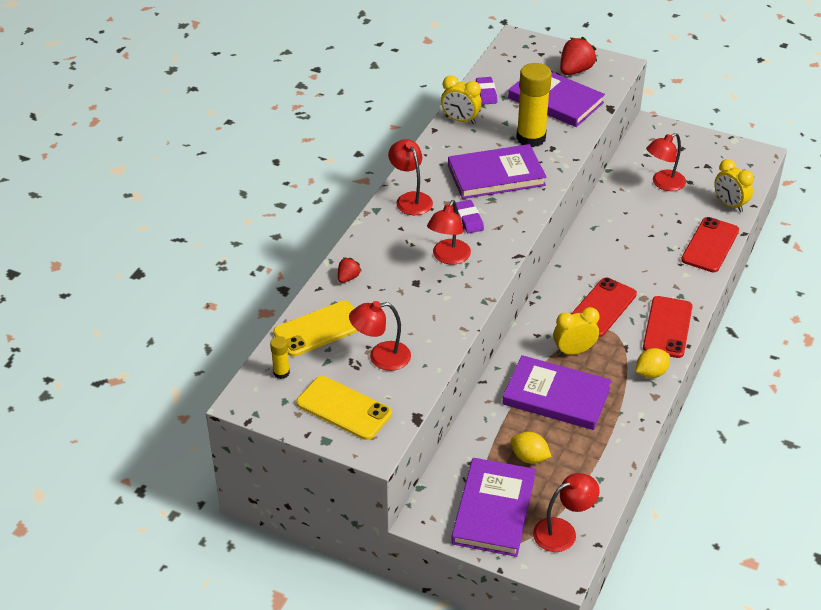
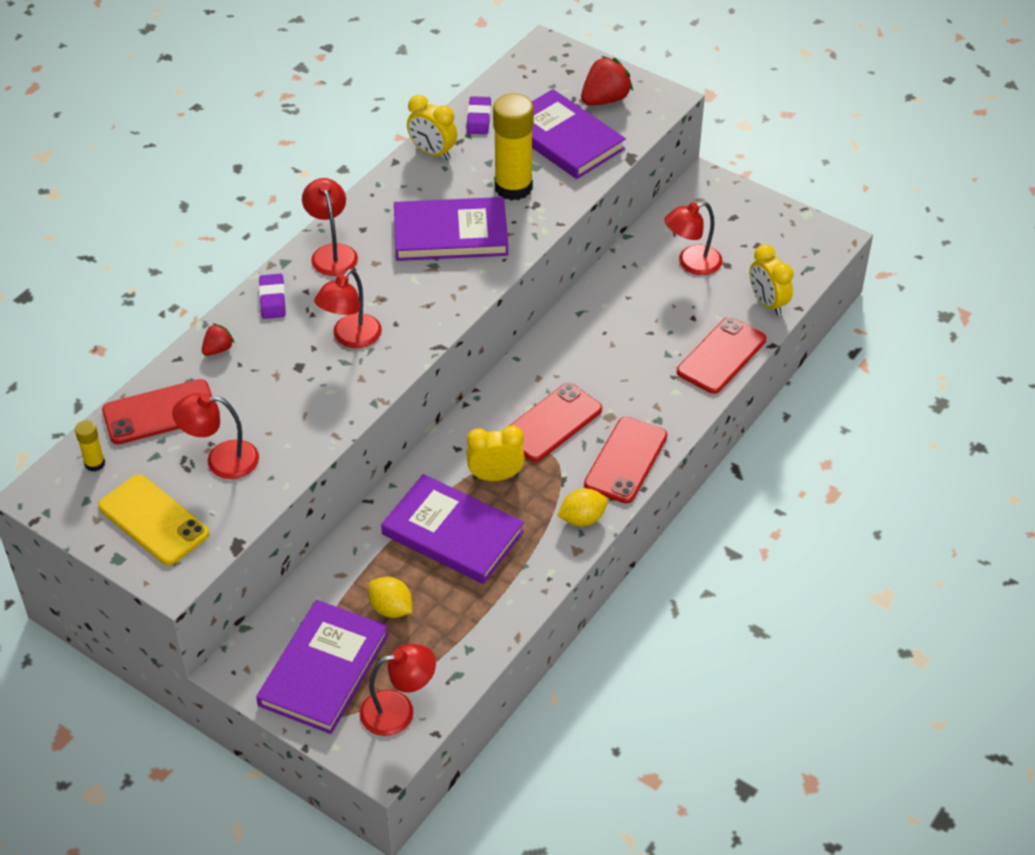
camera: 10 degrees right, 5 degrees up
yellow phone [273,301,358,357] -> red phone [102,379,212,444]
purple eraser [456,200,484,234] -> purple eraser moved to [259,274,286,319]

